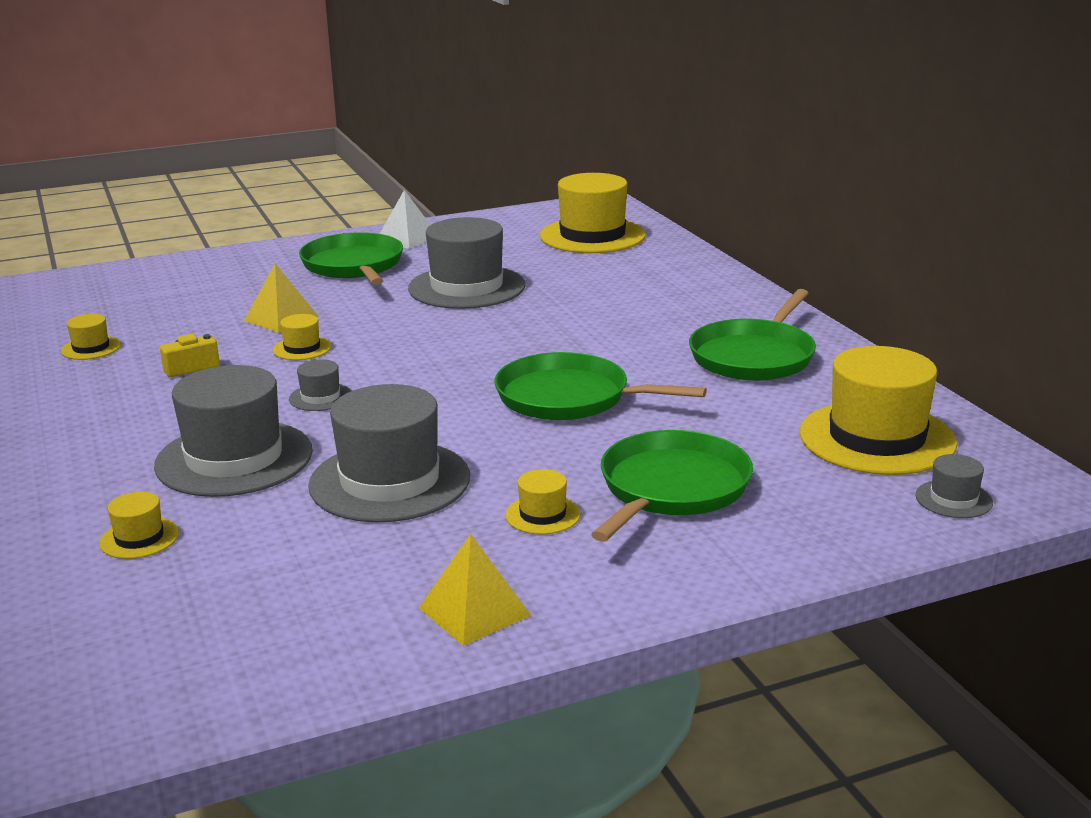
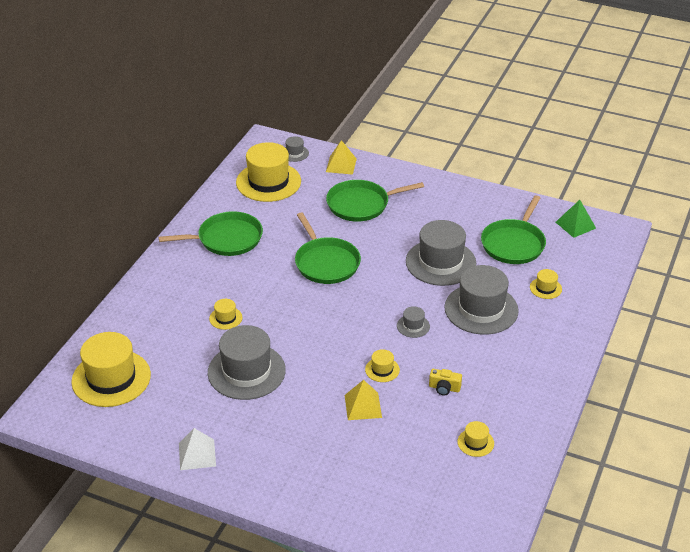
camera: 135 degrees left, 15 degrees up
green pan [299,232,403,285] -> green pan moved to [481,196,546,264]
yellow pyramid [419,534,531,646] -> yellow pyramid moved to [326,140,357,175]
yellow hat [505,469,581,534] -> yellow hat moved to [209,299,242,330]
none -> green pyramid [556,200,596,238]

